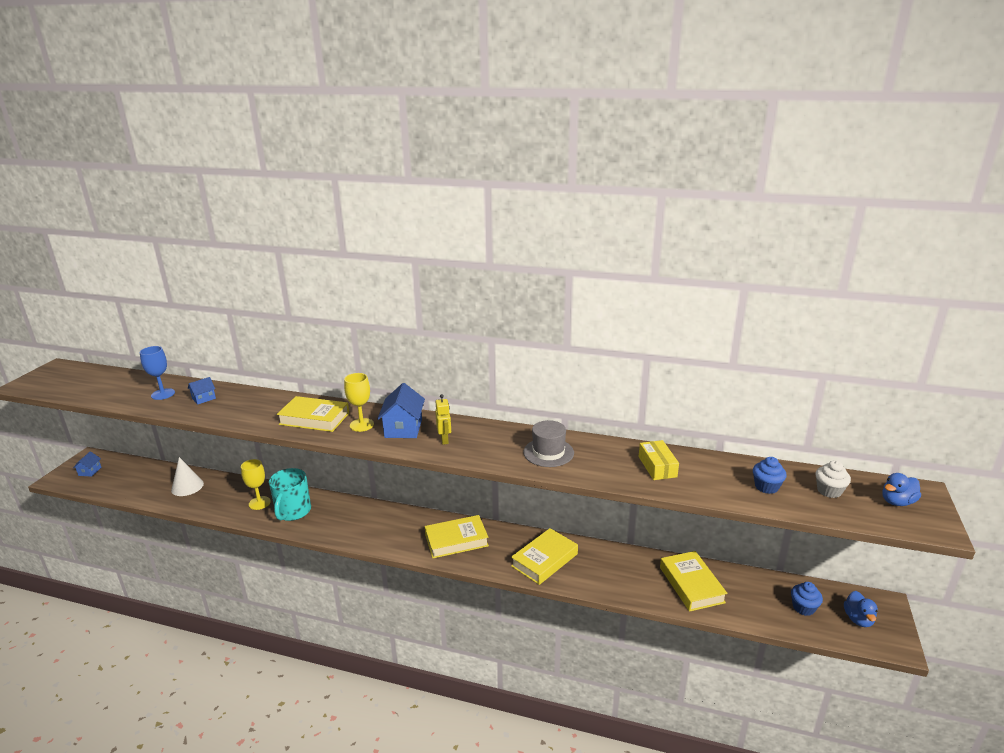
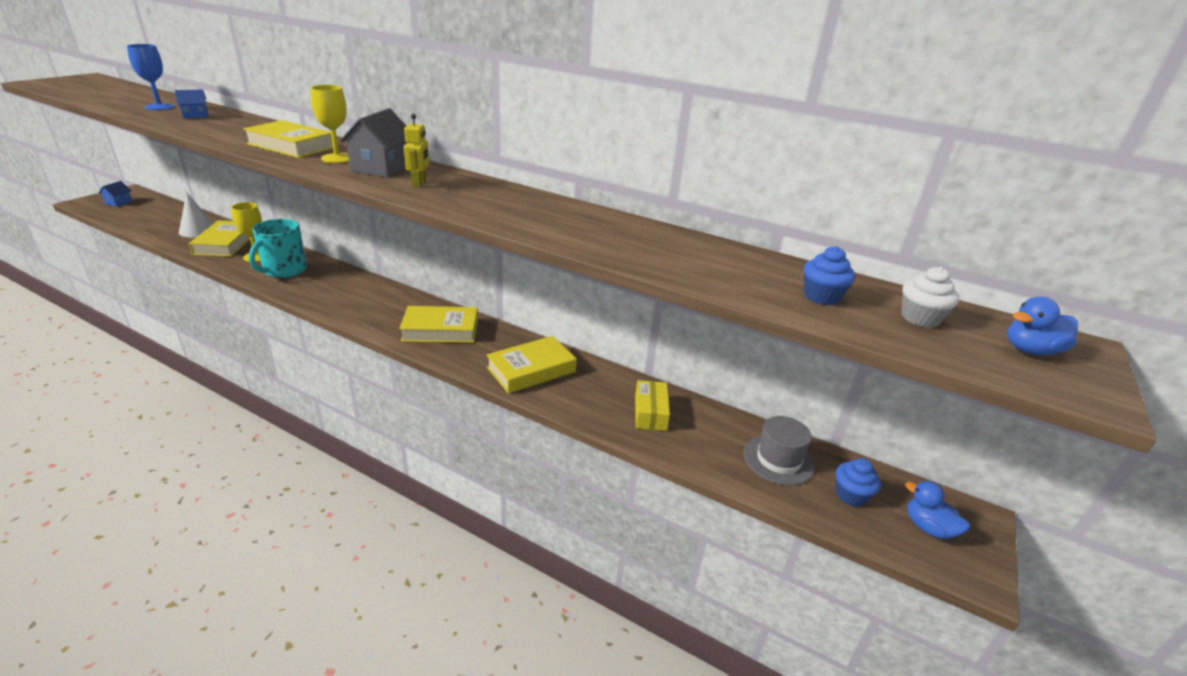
camera: 10 degrees right, 5 degrees up
blue house [377,383,425,438] -> grey house [340,108,407,177]
grey hat [523,420,574,467] -> grey hat moved to [744,416,815,485]
yellow box [639,440,679,480] -> yellow box moved to [635,380,670,431]
yellow book [660,551,728,612] -> yellow book moved to [189,220,250,257]
blue duck [844,591,878,627] -> blue duck turned 120 degrees clockwise [905,481,970,539]

